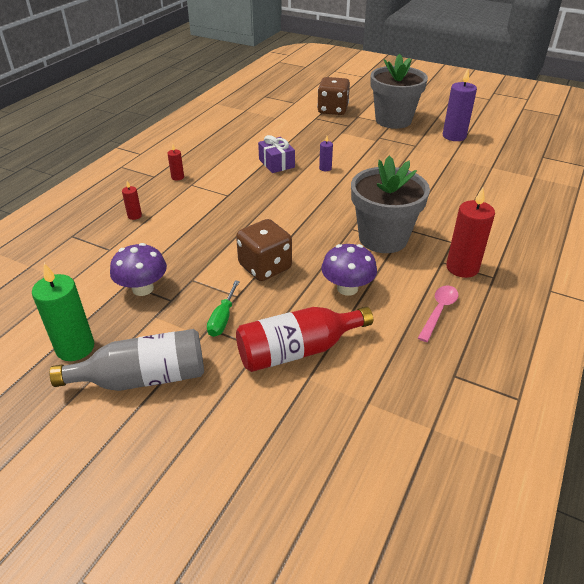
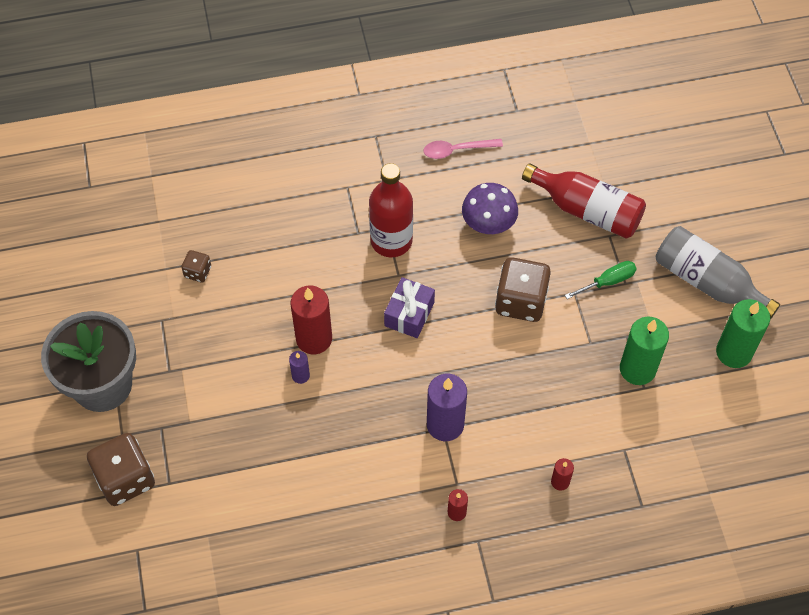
camera: 130 degrees left, 20 degrees up
purple mushroom [110,243,167,296] -> green candle [620,317,669,385]
purple gift [258,135,295,173] -> purple gift moved to [384,277,435,338]
grey flower pot [351,155,430,253] -> red bottle [369,163,413,257]
purple candle [443,69,477,141] -> purple candle moved to [427,374,467,441]
red candle [446,188,495,278] -> red candle moved to [291,286,332,354]
none -> brown dice [181,250,211,282]

